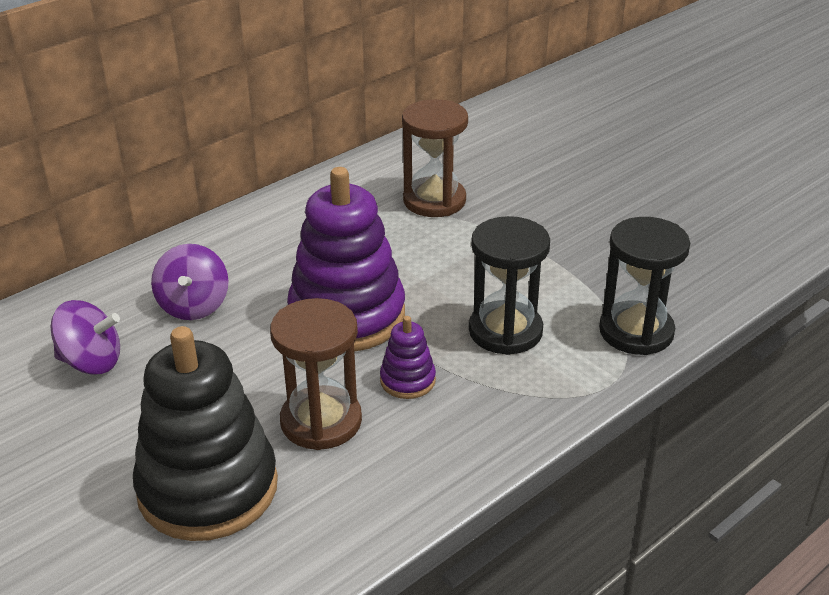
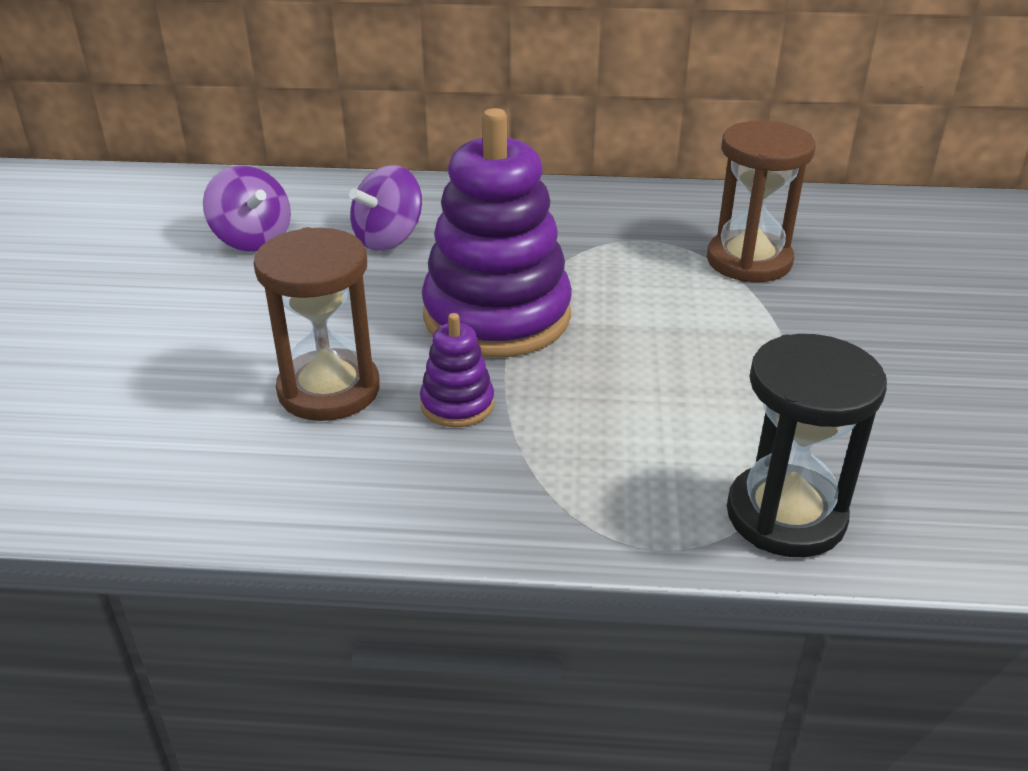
camera: 45 degrees right, 0 degrees up
black stacking toy [133,326,278,541] -> none
black hourglass [469,216,550,355] -> none

